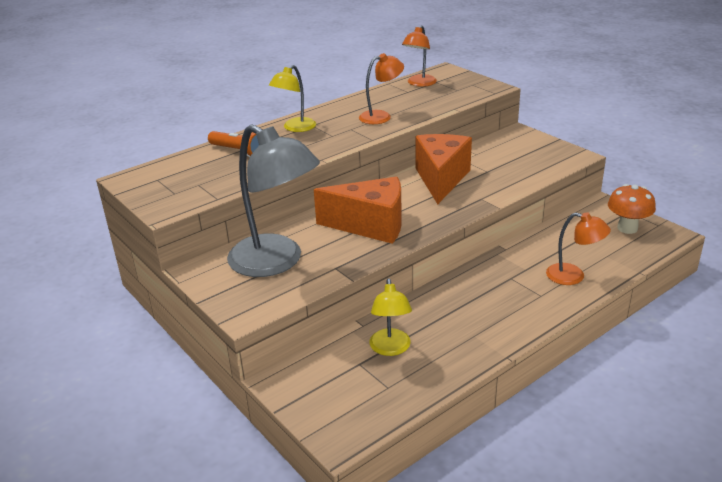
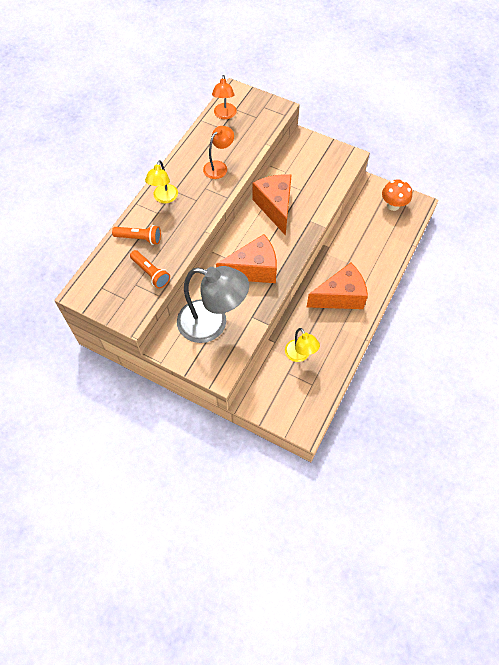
camera: 25 degrees left, 30 degrees up
orange lamp [546,212,611,285] -> none
none -> orange flashlight [130,250,170,288]
none -> orange cheese [307,263,368,309]

